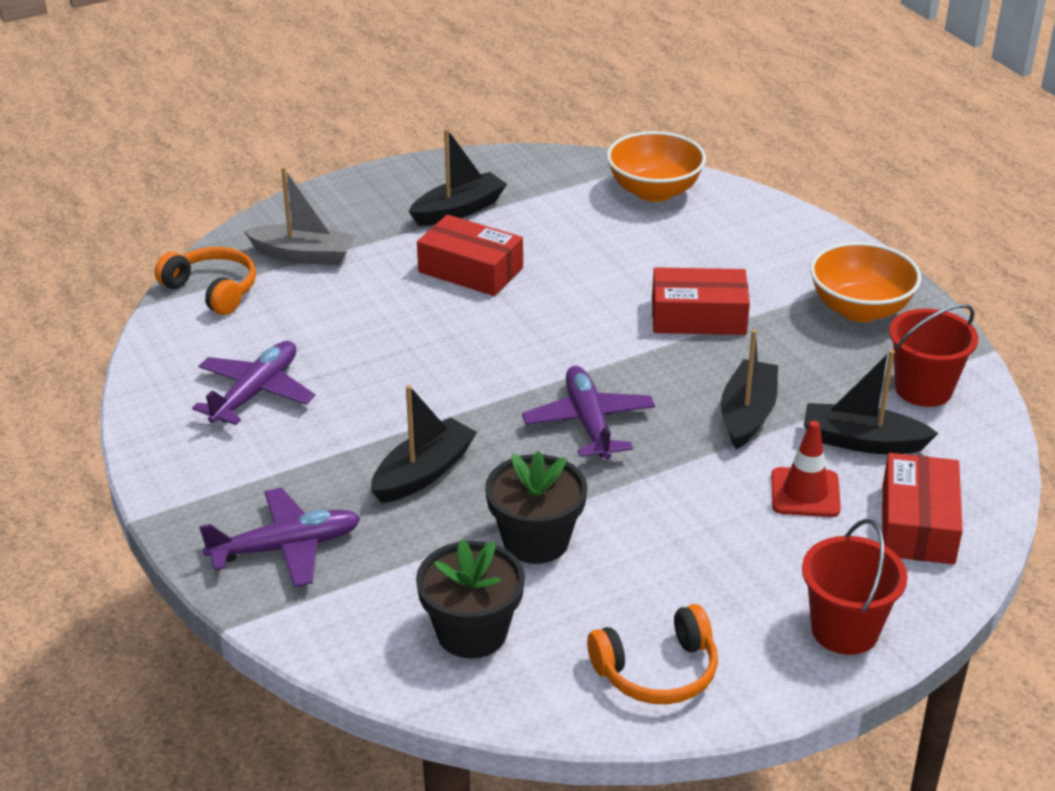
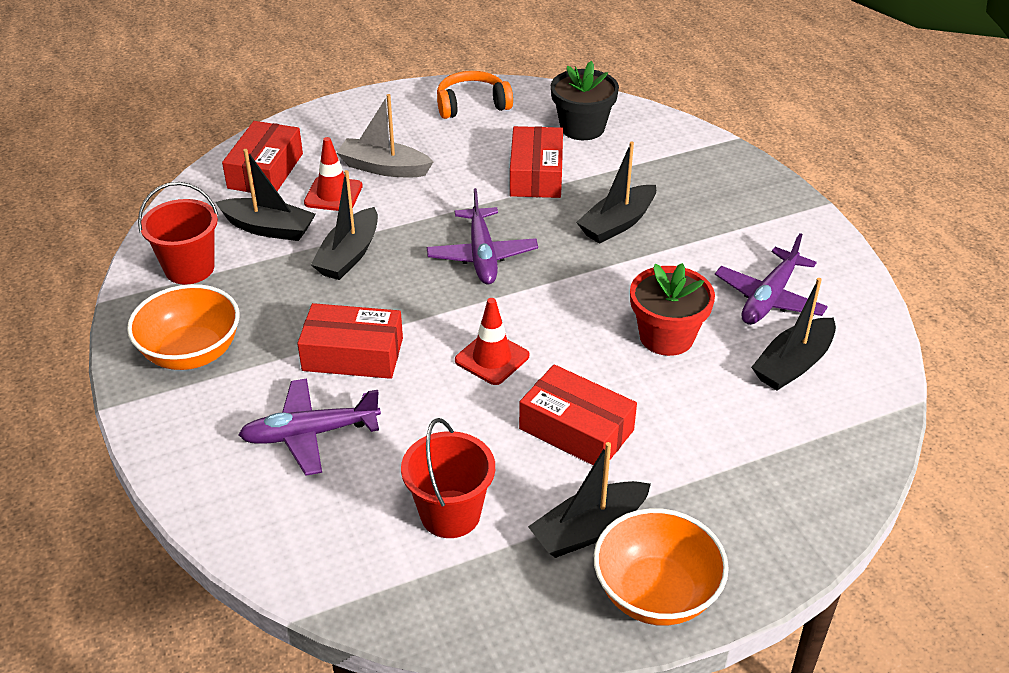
camera: 175 degrees left, 5 degrees up
orange headphones [155,247,256,315] -> none
purple plane [199,488,360,587] -> purple plane moved to [239,378,381,476]
grey boat [244,167,356,265] -> grey boat moved to [336,94,433,177]
black flower pot [485,451,587,564] -> red box [510,126,563,198]
orange bowl [607,131,706,202] -> orange bowl moved to [594,508,729,626]
red bucket [802,519,908,655] -> red bucket moved to [401,418,495,538]
none -> red traffic cone [455,298,529,385]
none -> red flower pot [630,263,715,356]
none -> black boat [751,278,836,390]

